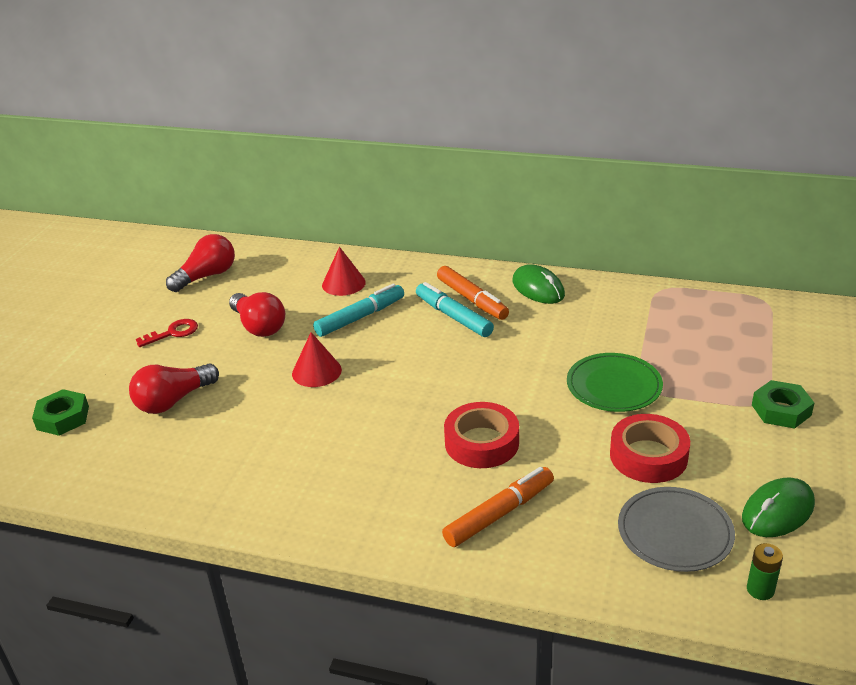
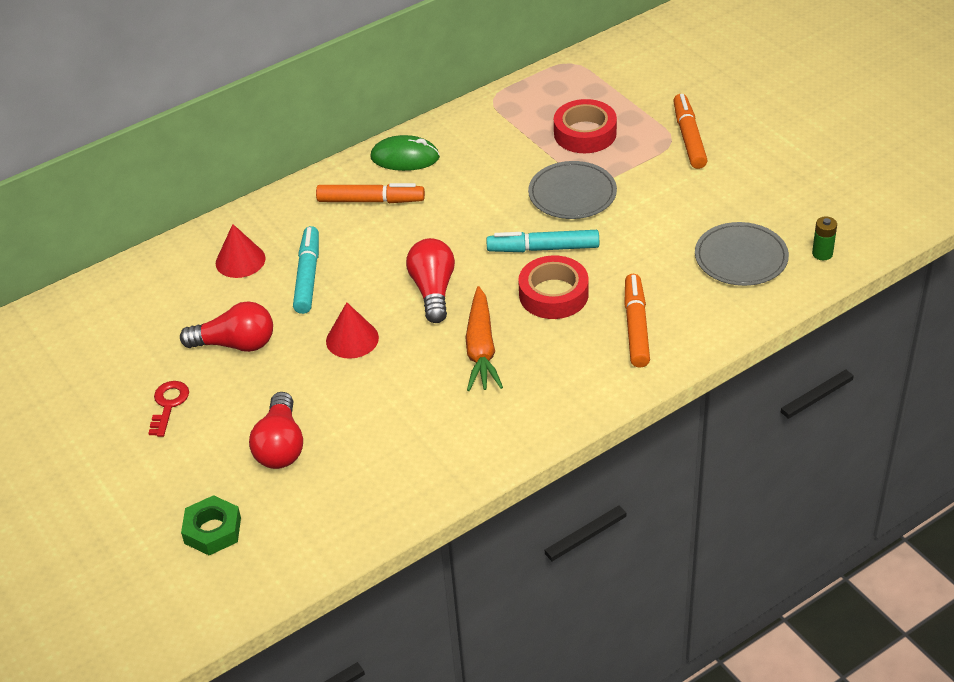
camera: 50 degrees left, 10 degrees up
red light bulb [166,234,235,292] -> red light bulb moved to [406,238,455,323]
turquoise marker [416,282,494,337] -> turquoise marker moved to [486,230,599,252]
green plate [567,353,663,412] -> grey plate [528,161,617,219]
red tape [610,414,690,483] -> red tape moved to [554,99,617,153]
green mouse [742,478,815,537] -> none
green nut [752,380,814,429] -> orange marker [673,94,708,169]
none -> orange carrot [465,286,503,391]

